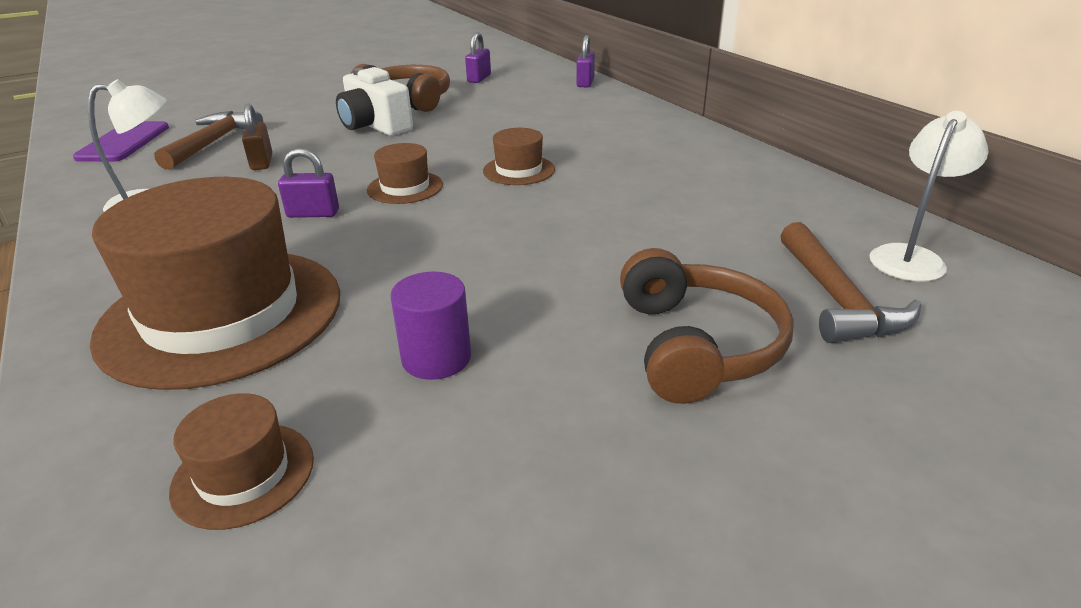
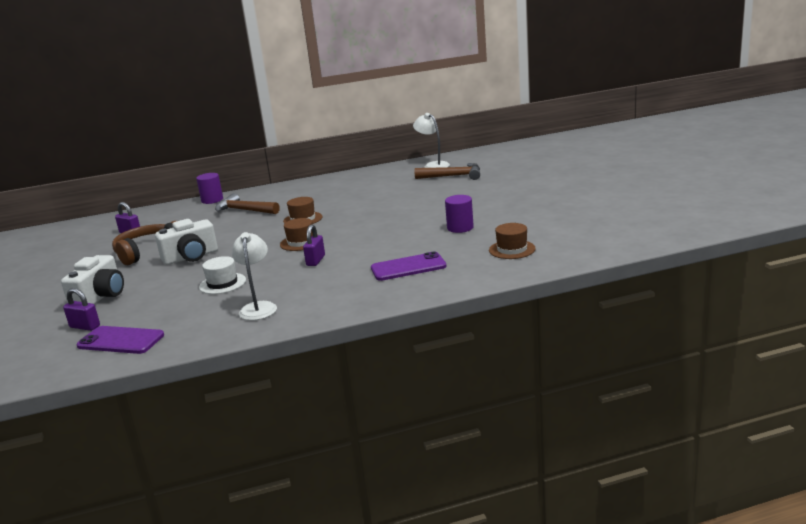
camera: 75 degrees left, 10 degrees down
brown hat [90,177,340,390] -> purple phone [371,251,447,281]
brown hammer [154,111,263,170] -> brown hammer moved to [215,193,280,214]
brown padlock [242,104,273,170] -> white hat [199,256,246,294]
purple padlock [576,35,595,87] -> purple padlock moved to [63,288,100,331]
brown headphones [620,248,794,404] -> none
none -> white camera [61,255,124,304]
none -> purple cylinder [196,173,223,204]

